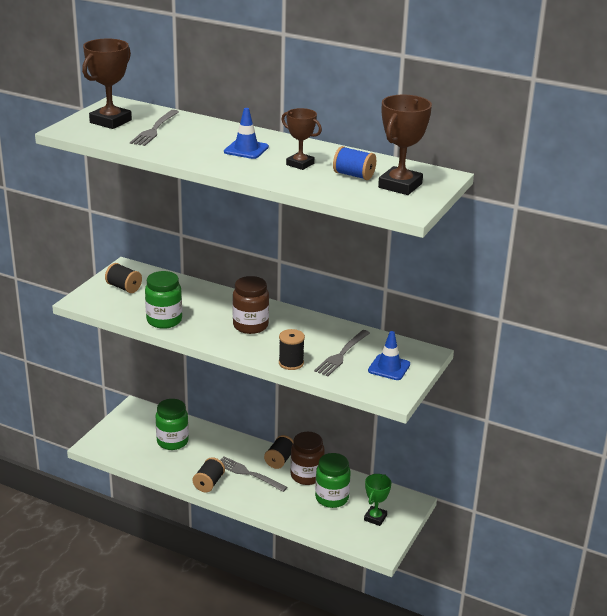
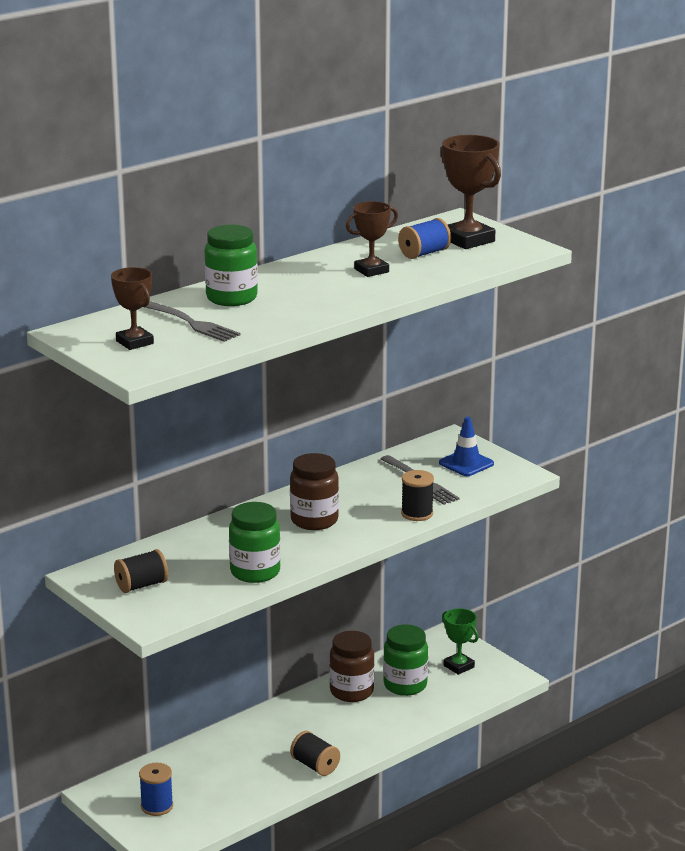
camera: 65 degrees left, 5 degrees down
brown trophy [82,39,132,129] -> brown trophy [111,267,154,350], size x0.64
green jar [156,399,189,450] -> green jar moved to [205,225,258,306]
grey fork [220,456,288,492] -> none
blue traffic cone [224,108,269,159] -> none
black spool [264,435,293,469] -> none
none -> blue spool [139,763,173,816]

